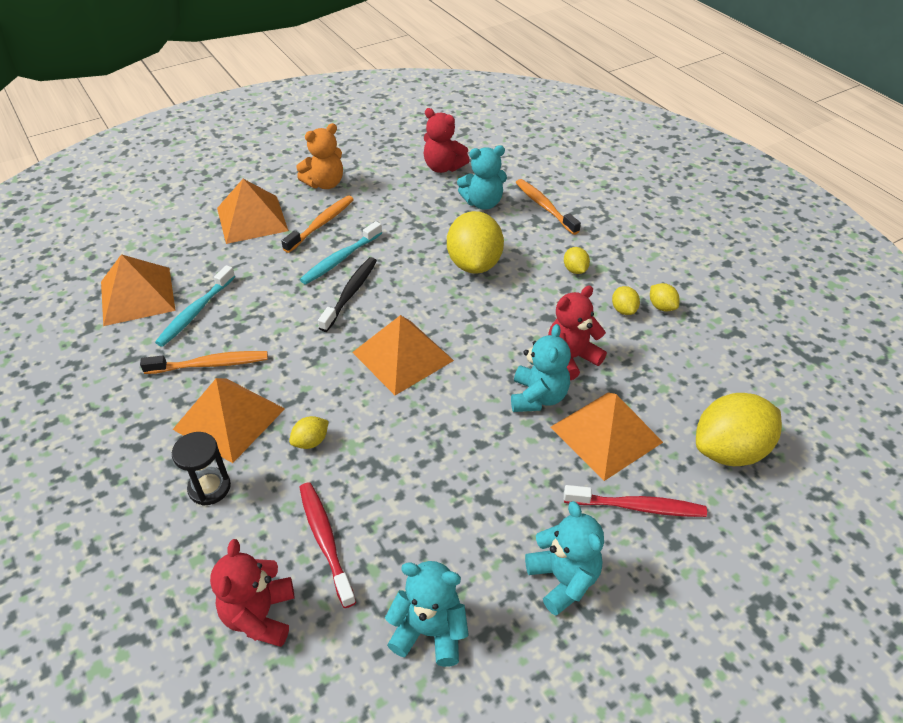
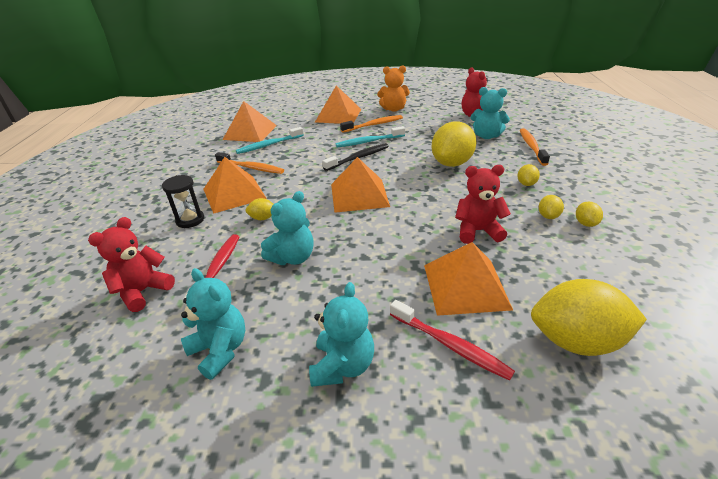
camera: 35 degrees right, 10 degrees down
turquoise teddy bear [511,324,571,412] -> turquoise teddy bear moved to [261,191,314,265]

